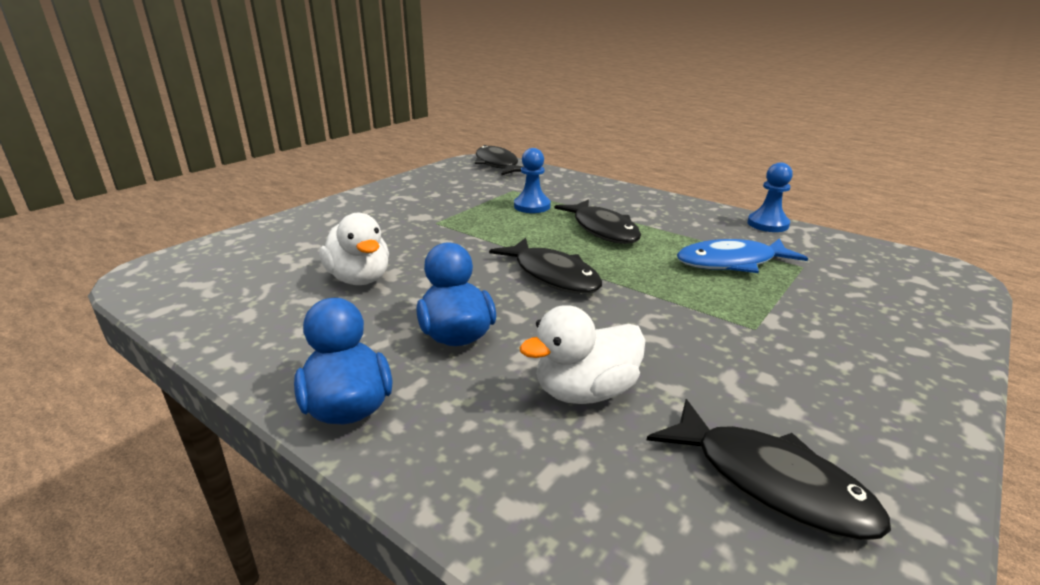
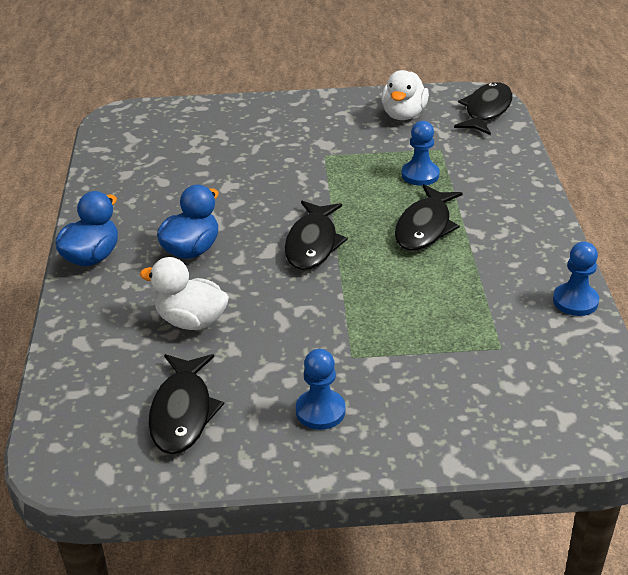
camera: 50 degrees right, 10 degrees up
white duck [319,213,389,285] -> white duck moved to [381,70,429,120]
blue fish [677,238,808,273] -> none
none -> blue pawn [296,349,346,430]

